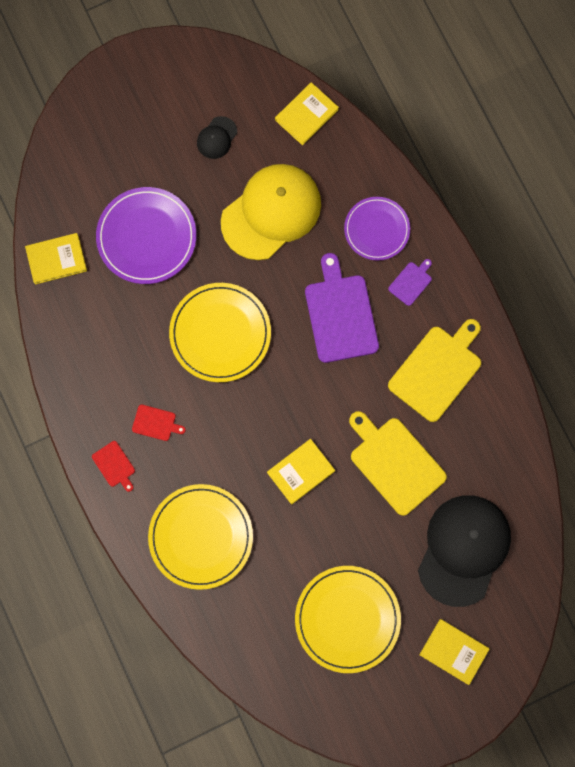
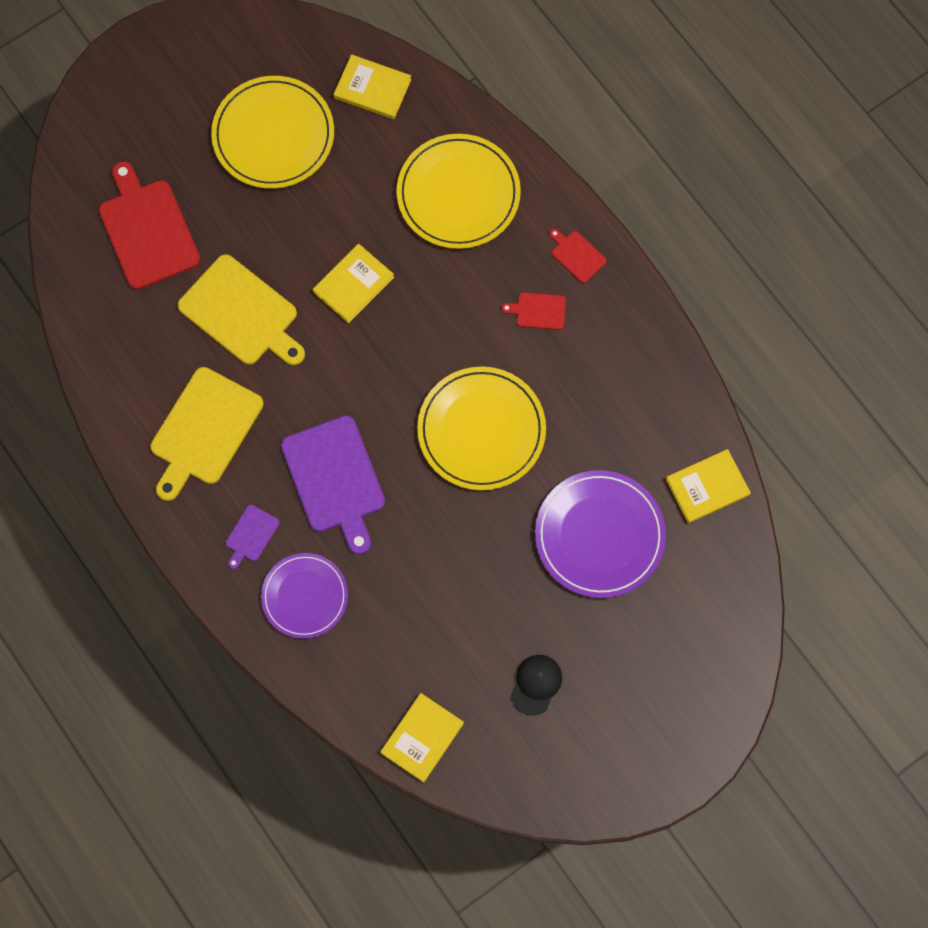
camera: 170 degrees right, 5 degrees down
yellow cap [221,164,321,260] -> none
black cap [418,495,511,607] -> red cutting board [99,161,200,290]
yellow book [419,619,489,685] -> yellow book moved to [334,54,411,119]

